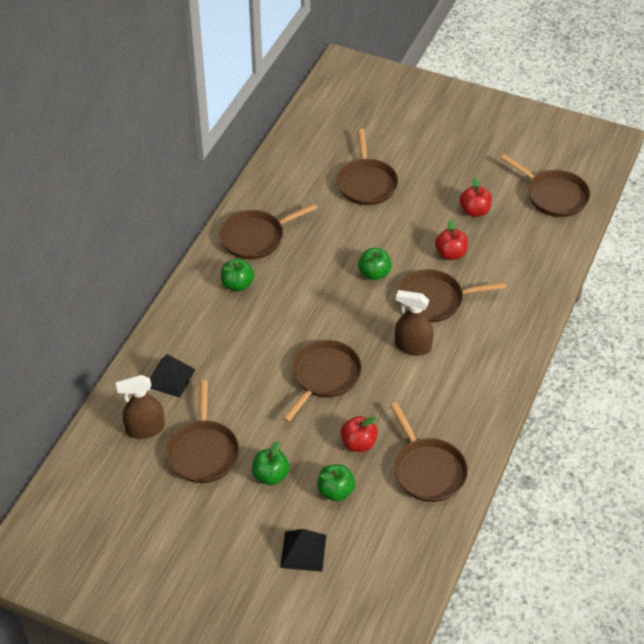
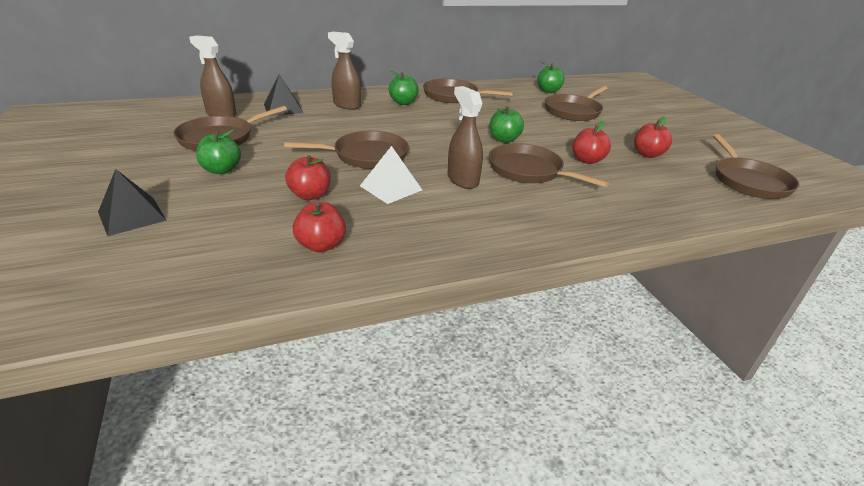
camera: 45 degrees right, 15 degrees down
green apple [317,464,355,501] -> green apple moved to [537,62,565,93]
brown pan [390,403,468,502] -> red apple [293,202,346,253]
none -> brown spray bottle [328,32,361,110]
none -> white pyramid [360,146,422,204]

